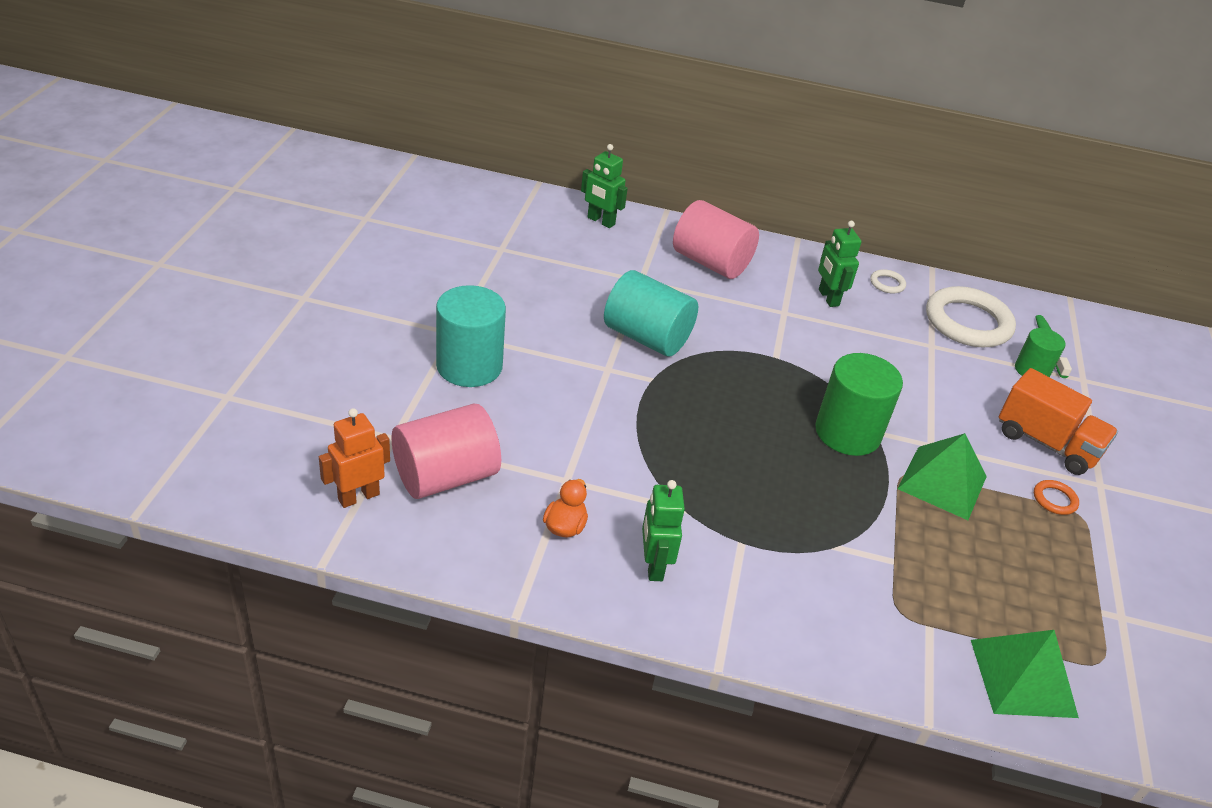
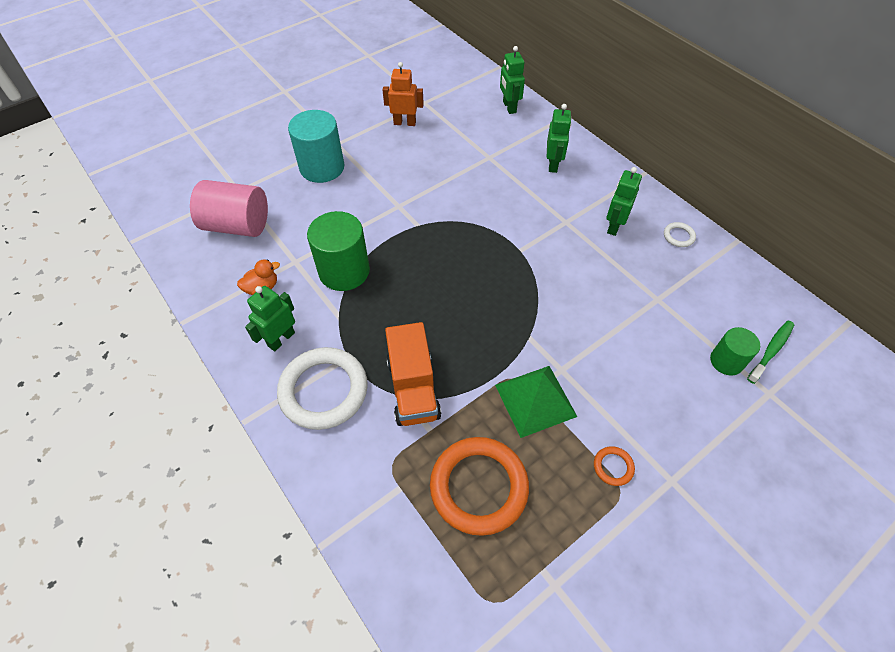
camera: 45 degrees right, 15 degrees up
orange robot [319,408,390,508] -> orange robot moved to [383,62,424,126]
turquoise cylinder [604,270,698,357] -> none
pink cylinder [673,200,759,279] -> green robot [547,104,572,173]
green cylinder [815,353,903,456] -> green cylinder moved to [307,211,370,291]
white ring [926,286,1016,347] -> white ring moved to [277,347,368,430]
green pyramid [971,630,1079,718] -> none
orange truck [999,368,1118,475] -> orange truck moved to [385,322,441,426]
none -> orange ring [430,437,529,536]

